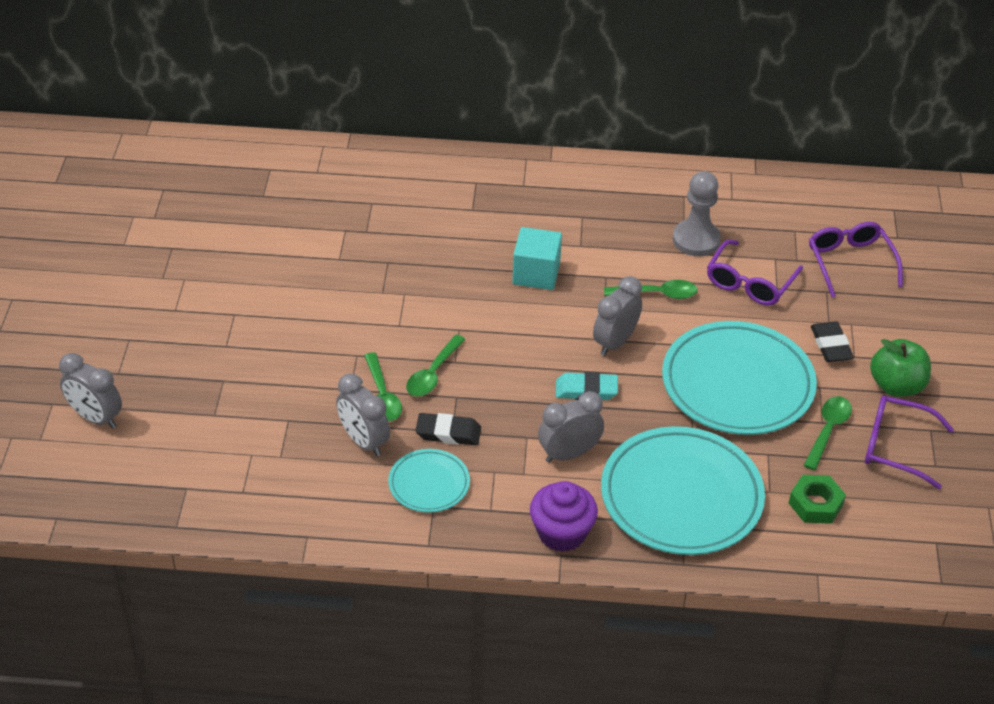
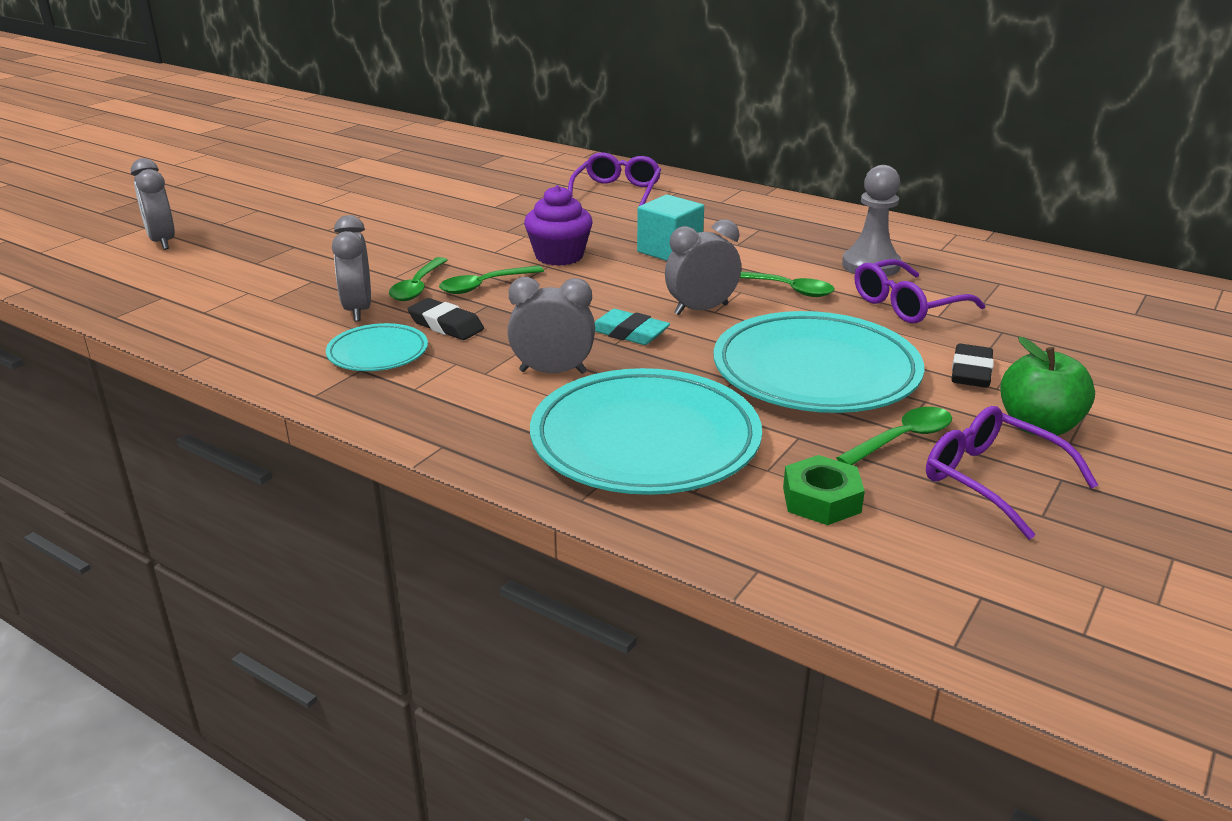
camera: 30 degrees right, 15 degrees down
purple cupcake [530,481,598,552] -> purple cupcake moved to [524,185,593,266]
purple glasses [809,222,903,297] -> purple glasses moved to [568,152,661,207]

